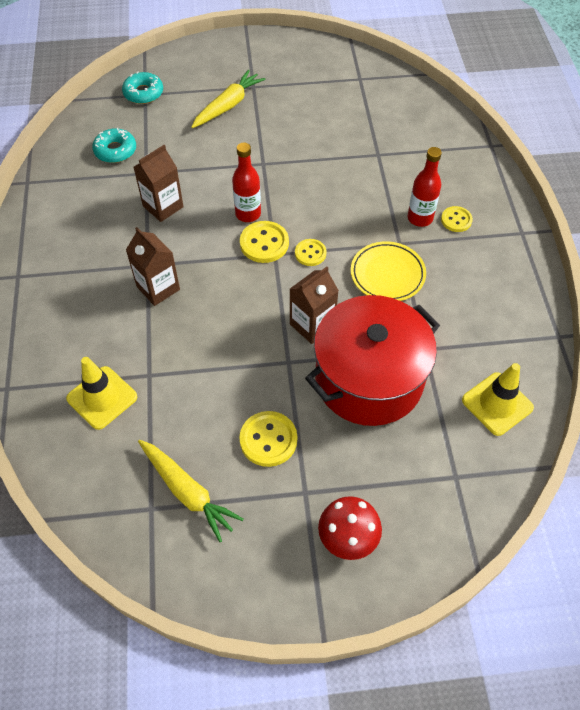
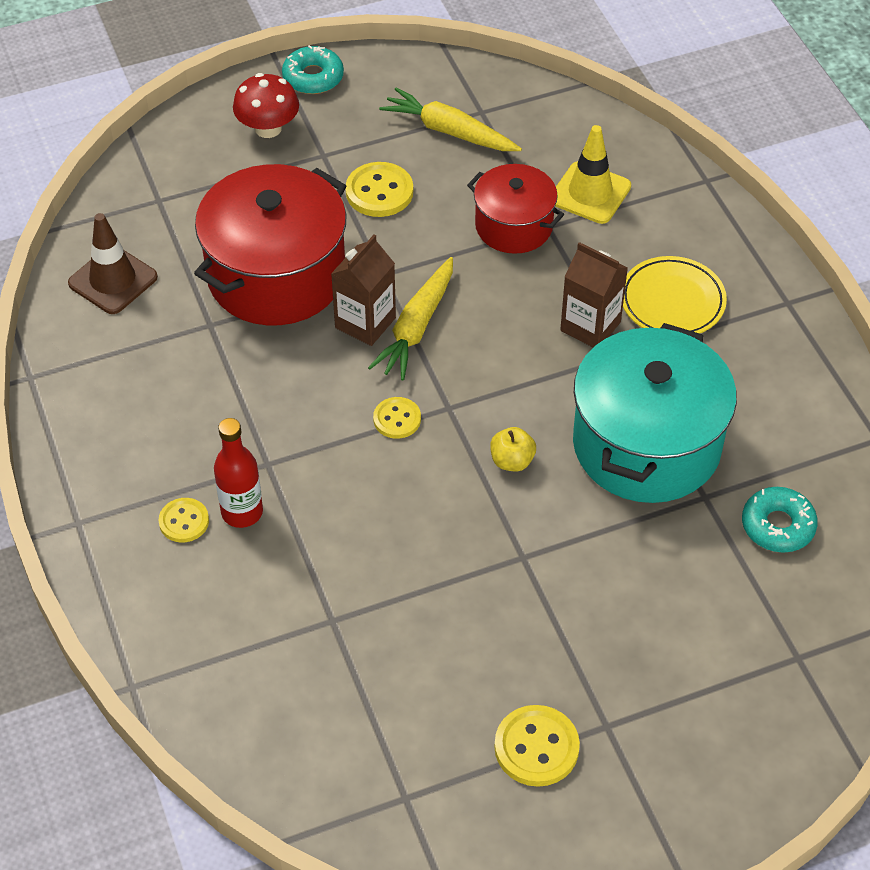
camera: 165 degrees right, 5 degrees down
turquoise donut [122,71,163,104] -> turquoise donut moved to [282,45,344,94]
brown carton [134,145,184,222] -> turquoise pot [573,323,737,503]
yellow carrot [191,70,266,128] -> yellow carrot moved to [368,257,453,381]
red bottle [232,143,261,222] -> yellow apple [490,427,536,472]
yellow button [240,221,289,263] -> yellow button moved to [494,705,580,787]
yellow plate [351,241,426,301] -> yellow plate moved to [623,256,727,334]
yellow traffic cone [462,363,534,436] -> brown traffic cone [68,213,158,314]
none -> red pot [467,164,564,254]

